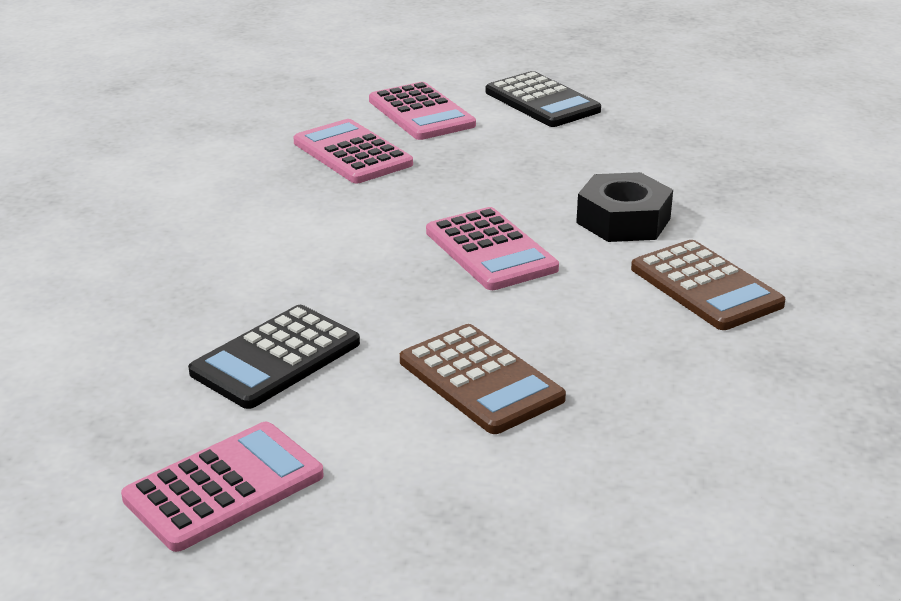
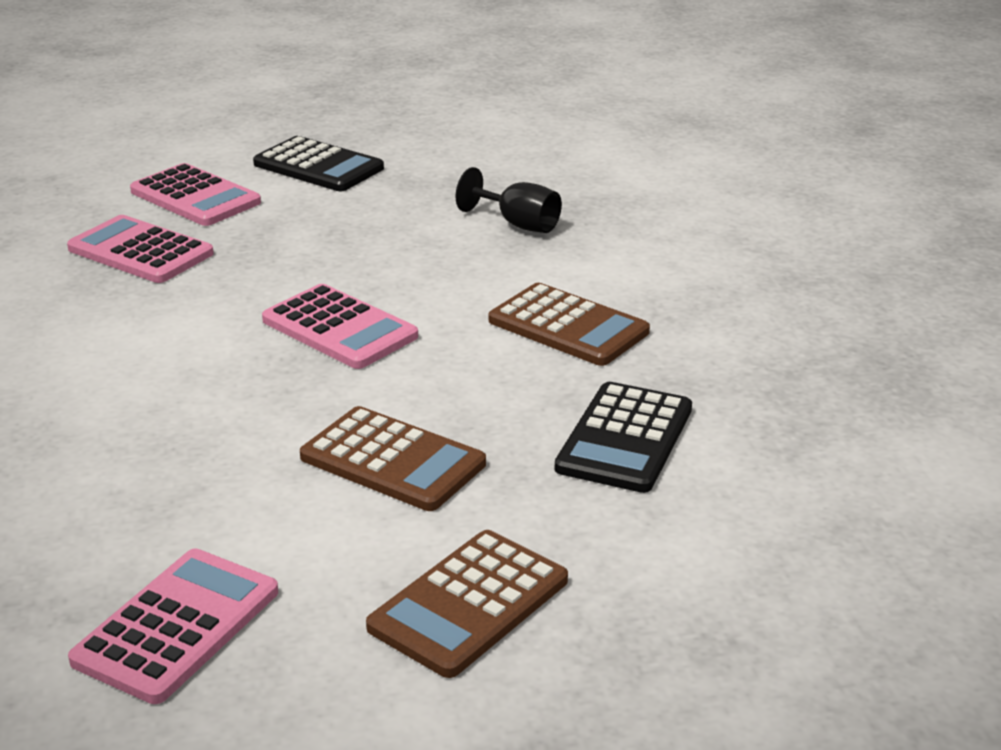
camera: 20 degrees left, 0 degrees up
black calculator [188,305,360,409] -> black calculator moved to [555,382,692,493]
black nut [576,172,673,242] -> none
none -> brown calculator [366,530,568,678]
none -> black goblet [456,167,562,233]

